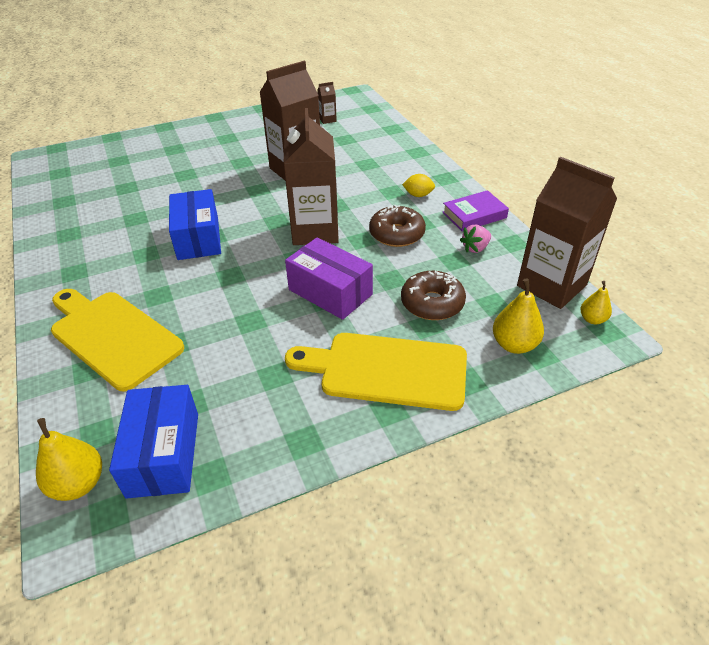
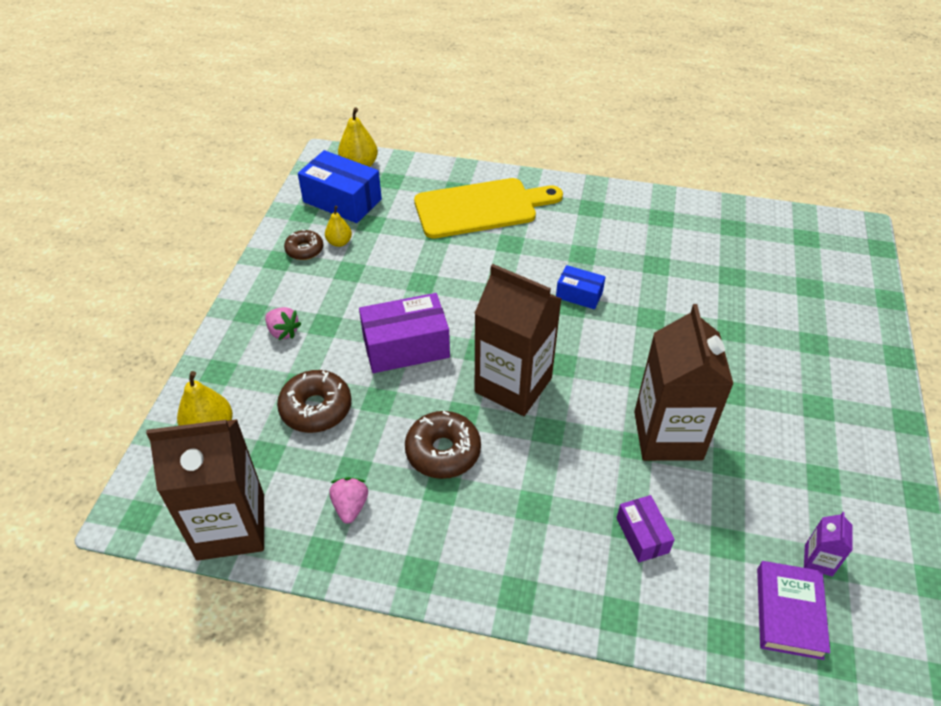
camera: 125 degrees right, 5 degrees up
blue box [169,189,221,260] -> blue box [556,265,606,309], size x0.55
yellow cutting board [285,333,467,411] -> pink strawberry [265,307,301,340]
brown carton [317,82,337,124] -> purple carton [804,512,853,576]
yellow lemon [402,174,435,197] -> none
purple book [442,190,509,232] -> purple book moved to [757,561,830,660]
yellow pear [580,281,612,324] -> yellow pear moved to [325,206,352,247]
none -> brown donut [284,229,323,260]
none -> purple box [617,495,675,562]

